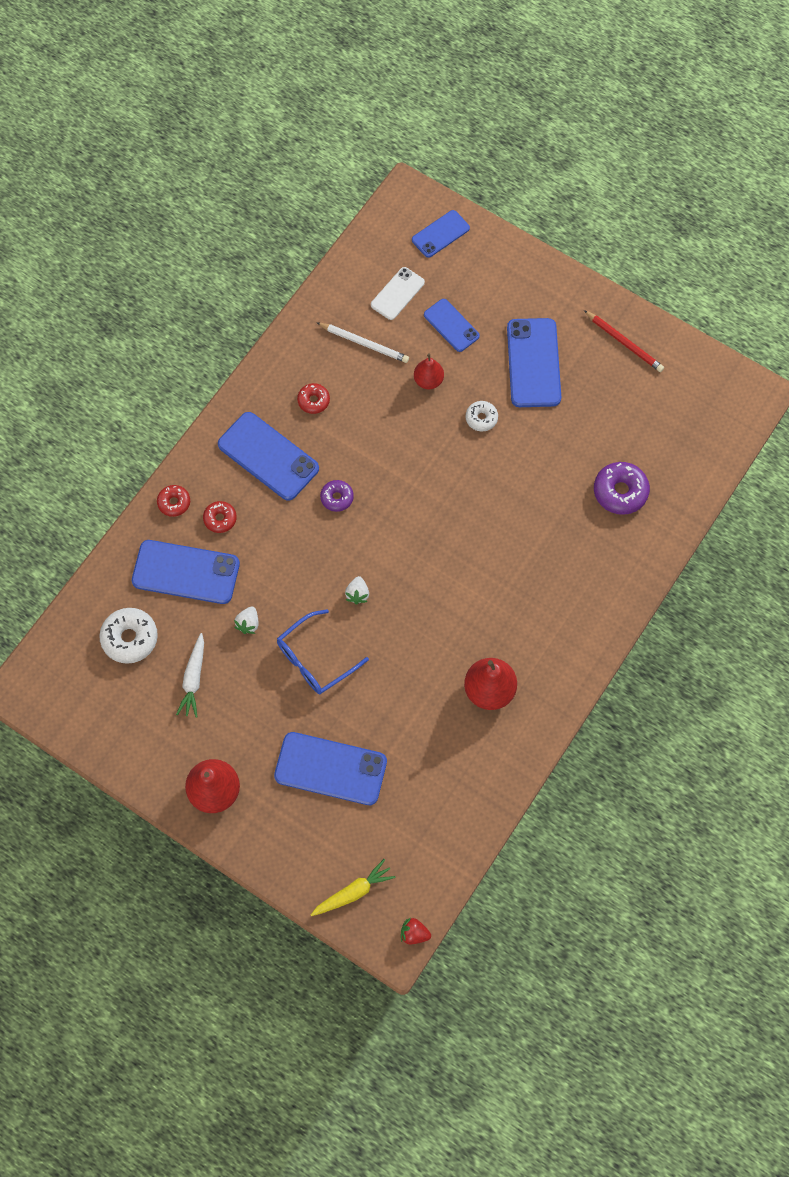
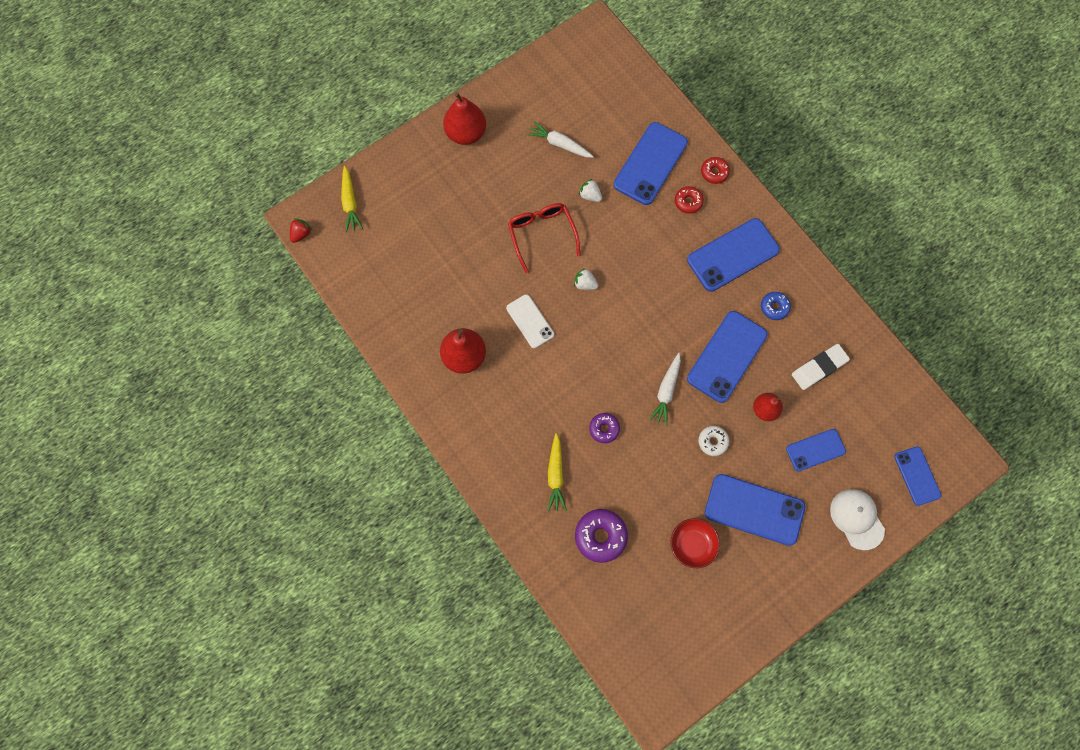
camera: 110 degrees right, 5 degrees up
white donut [99,608,158,664] -> none
blue phone [274,732,387,805] -> blue phone moved to [687,311,768,403]
blue glasses [277,609,369,694] -> red glasses [508,203,581,273]
red donut [297,383,330,414] -> blue donut [761,292,791,320]
white pencil [316,322,409,363] -> white eraser [792,344,850,390]
purple donut [320,480,354,512] -> purple donut moved to [589,413,620,443]
white phone [371,267,425,320] -> white phone moved to [506,294,554,348]
red pencil [584,310,664,372] -> none
none -> yellow carrot [547,433,567,511]
none -> white carrot [649,353,681,426]
none -> red bowl [671,518,720,568]
none -> white cap [830,489,885,550]

